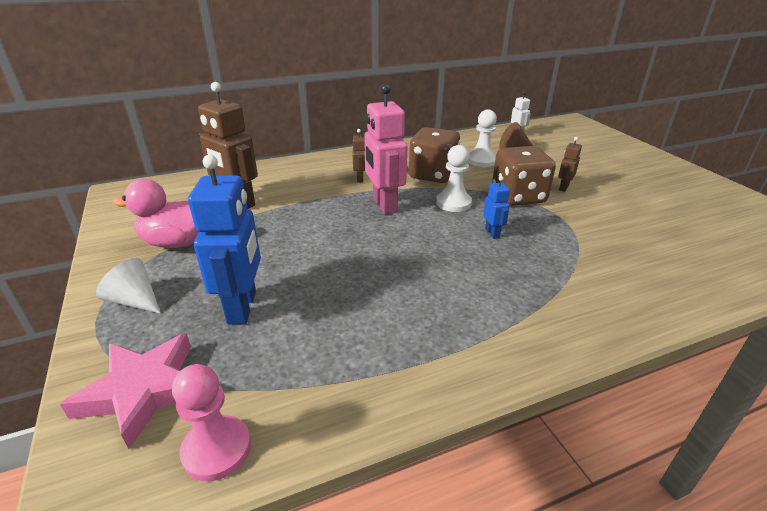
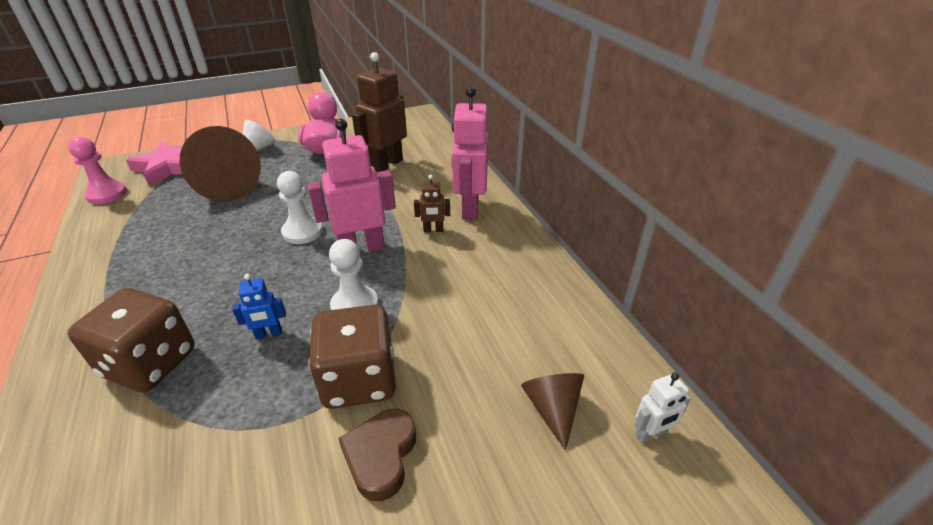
camera: 90 degrees right, 5 degrees up
blue robot [188,155,261,324] -> brown cone [180,126,261,202]
brown dice [409,127,460,183] -> brown dice moved to [68,288,195,393]
white pawn [468,109,497,167] -> white pawn moved to [277,171,323,244]
brown robot [558,137,582,192] -> brown heart [338,409,416,501]
none -> pink robot [452,86,488,220]

